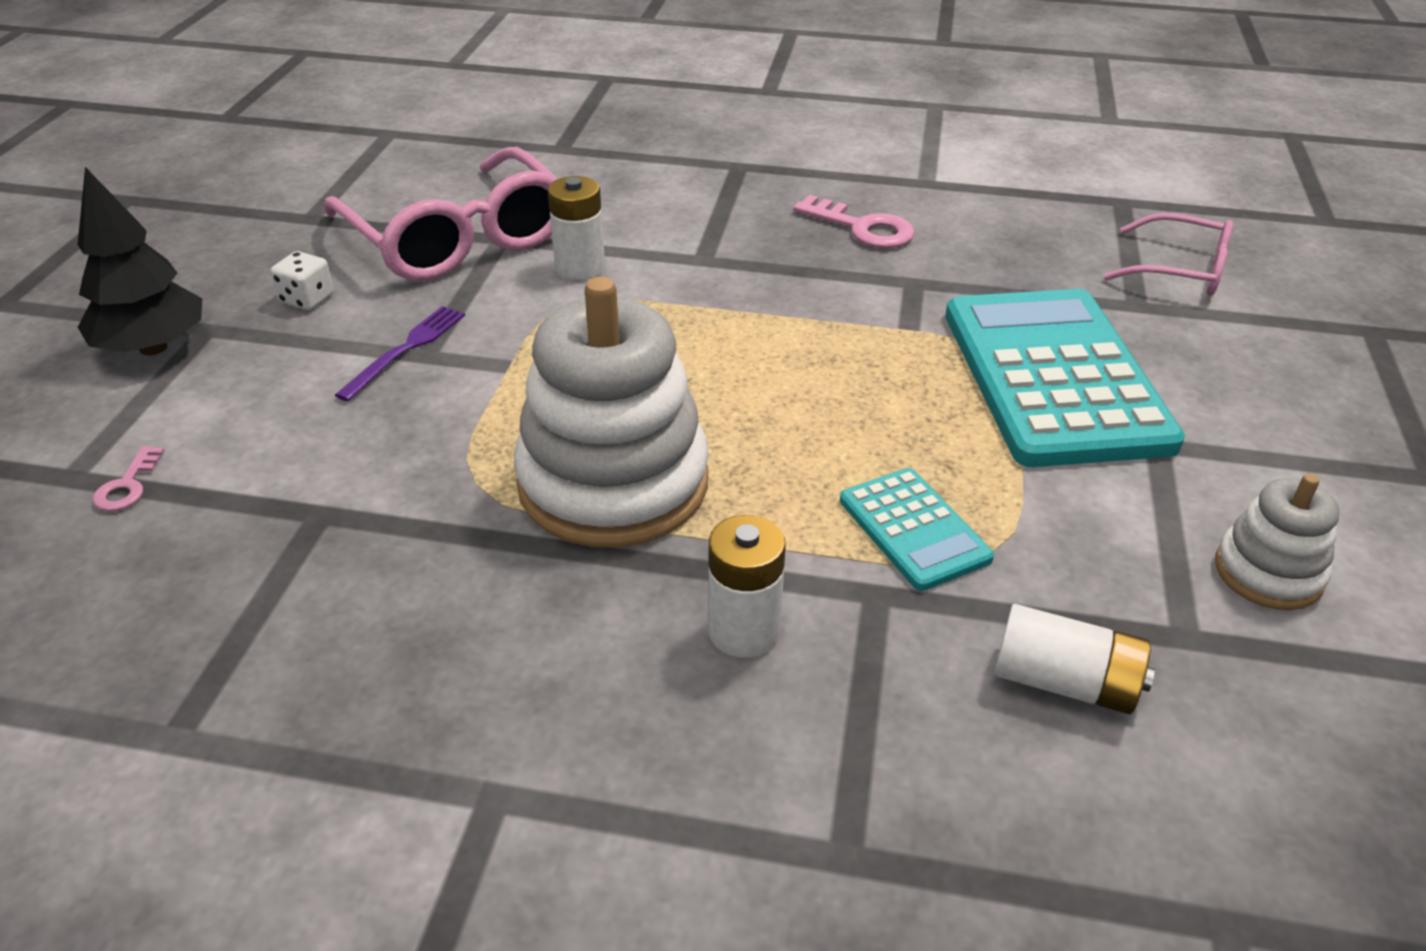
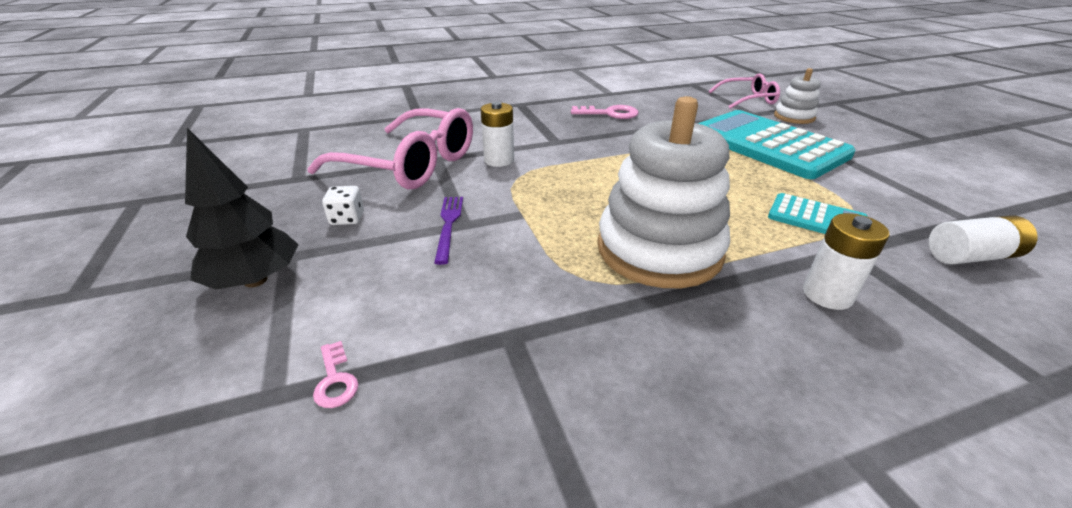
camera: 30 degrees left, 5 degrees down
white stacking toy [1215,474,1339,610] -> white stacking toy moved to [774,68,821,124]

